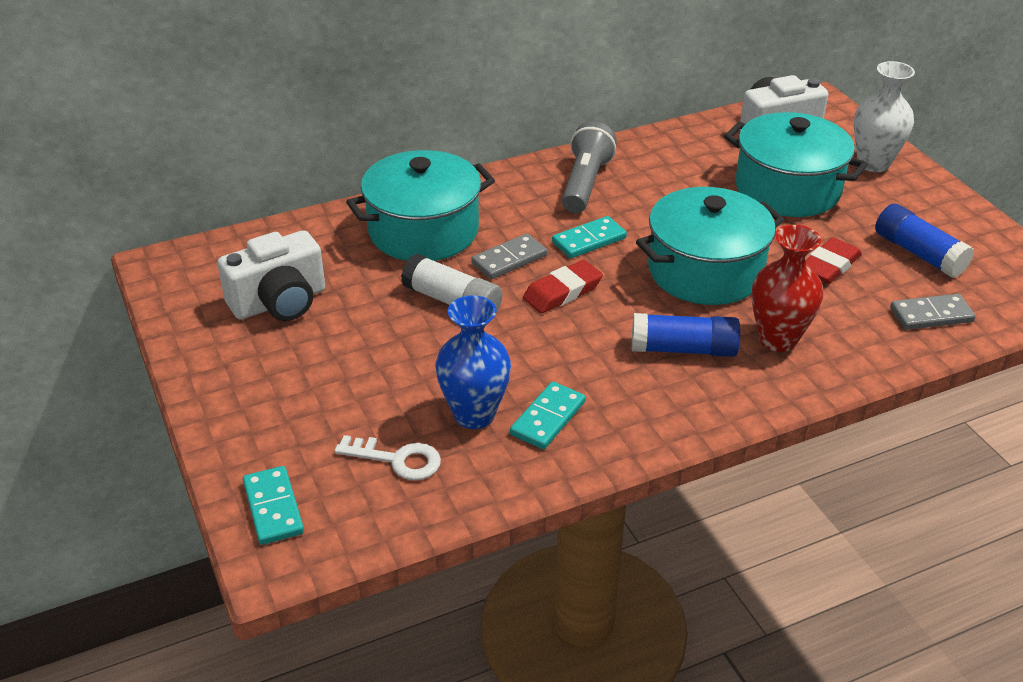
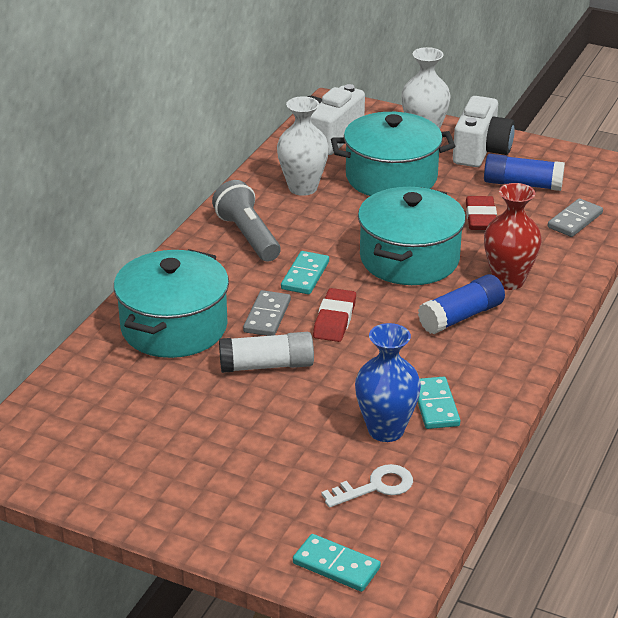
camera: 40 degrees left, 5 degrees down
white camera [217,230,325,321] -> white camera moved to [453,96,515,167]
none -> white vase [277,96,329,196]

